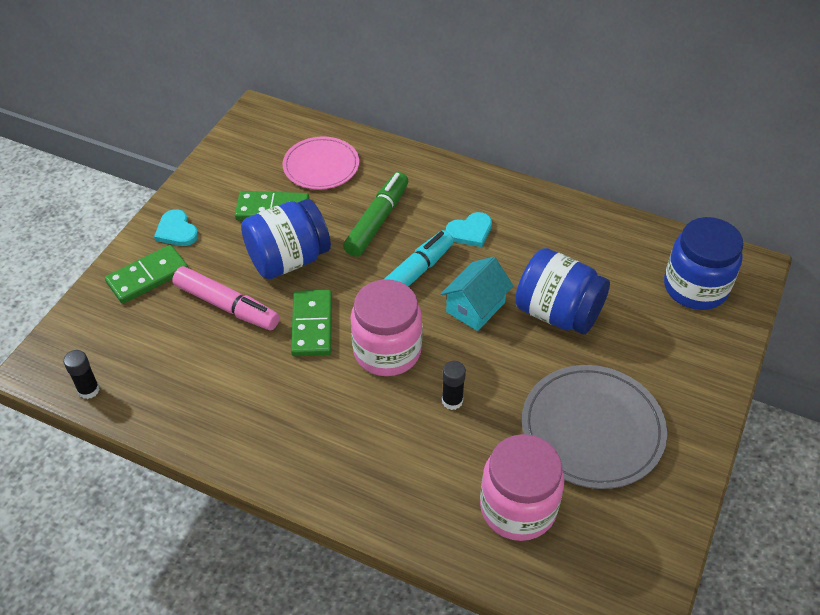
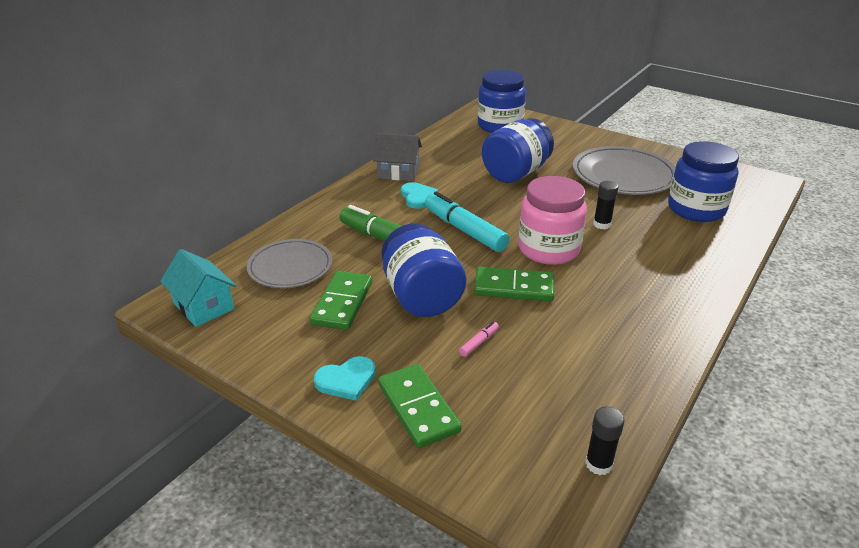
camera: 80 degrees left, 15 degrees down
pink marker [172,266,279,330] -> pink marker [459,322,499,357], size x0.41
pink plate [283,137,359,190] -> grey plate [247,239,332,288]
turquoise house [441,257,513,331] -> turquoise house moved to [160,249,236,327]
pink jar [480,434,564,541] -> blue jar [668,141,739,222]
none -> grey house [373,133,422,181]

